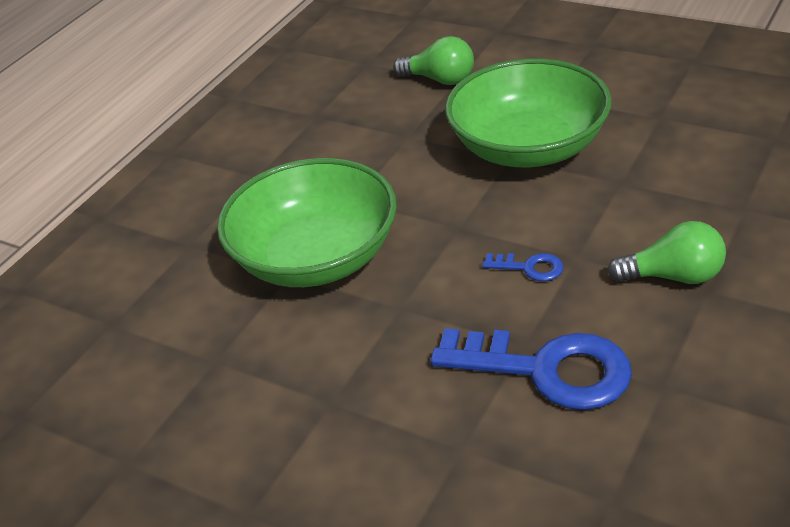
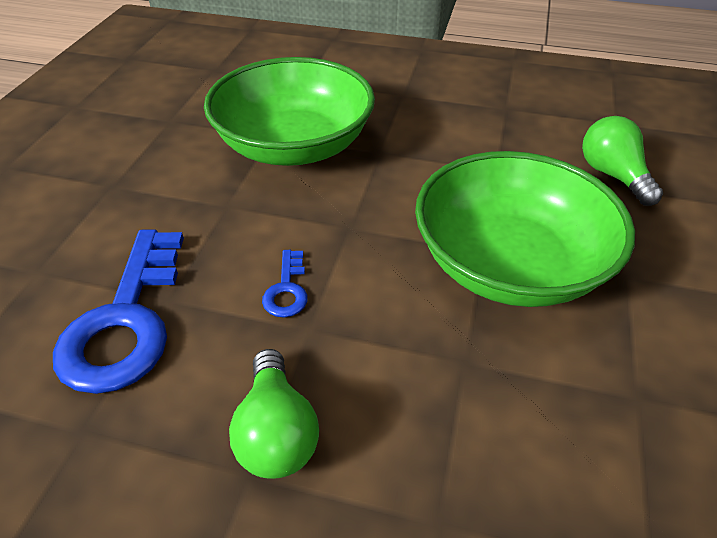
camera: 70 degrees right, 5 degrees up
green light bulb [393,36,474,85] -> green light bulb turned 150 degrees clockwise [582,116,663,206]

